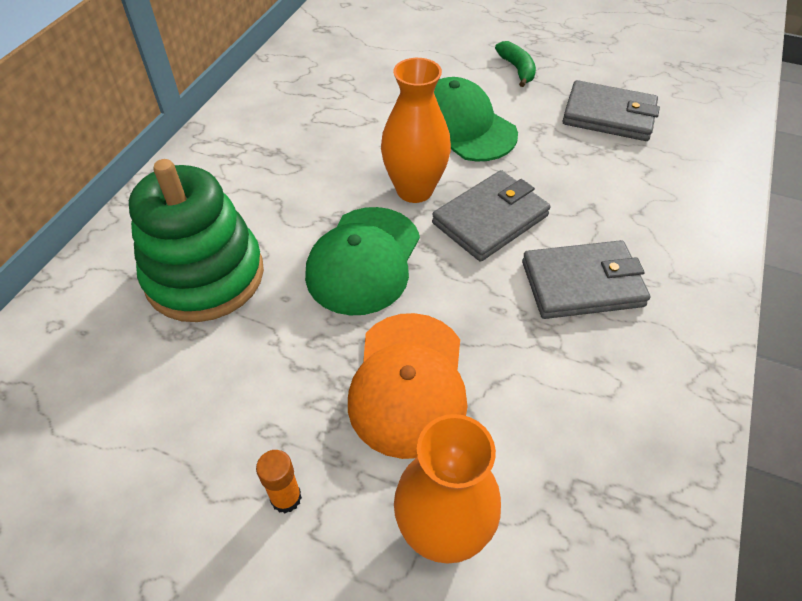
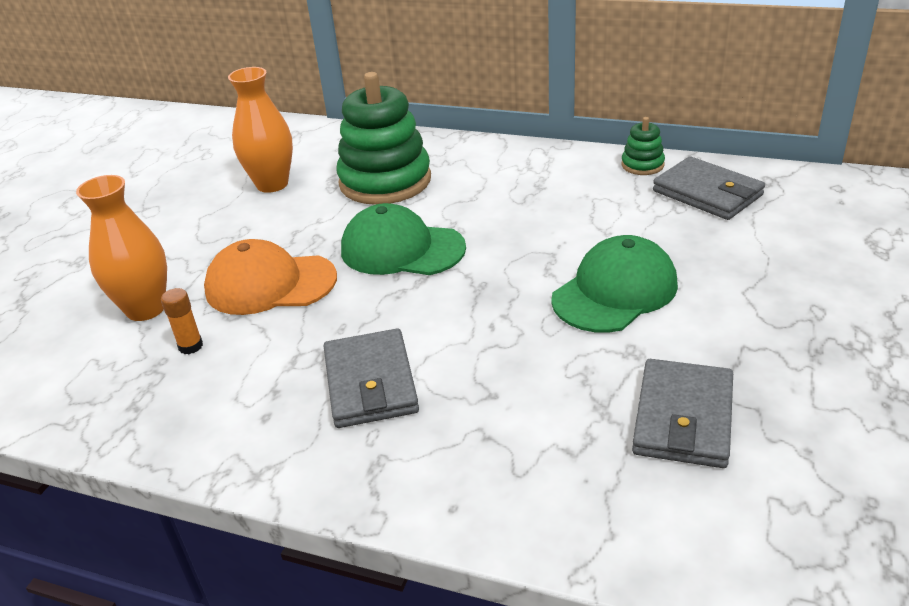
camera: 90 degrees right, 15 degrees down
orange glue stick [256,450,302,513] -> orange glue stick moved to [161,288,203,354]
orange vase [381,58,451,203] -> orange vase moved to [228,67,293,193]
grey wallet [432,170,551,262] -> grey wallet moved to [653,156,765,220]
green banana [495,41,536,87] -> none
none -> green stacking toy [621,117,665,175]

